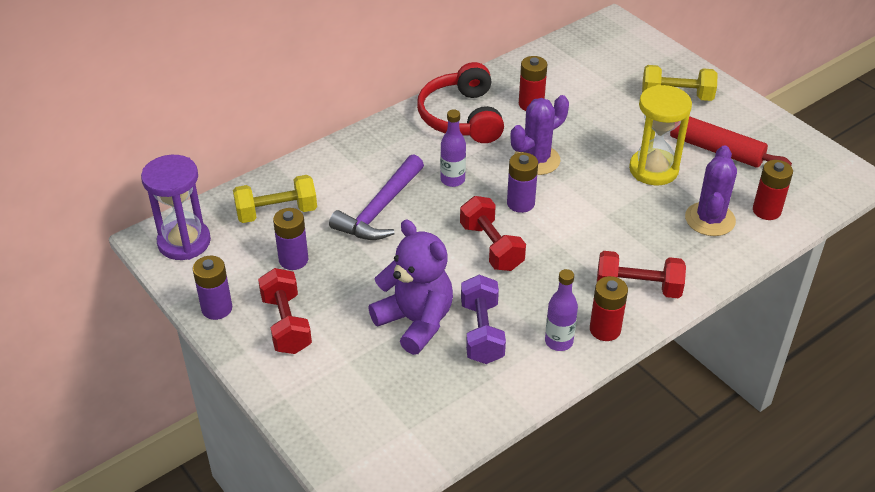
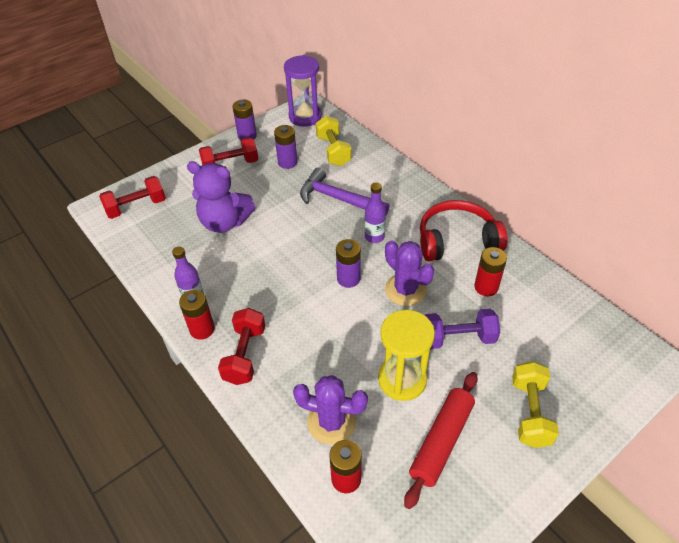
camera: 90 degrees right, 5 degrees up
purple teddy bear [368,219,453,355] -> purple teddy bear turned 60 degrees clockwise [187,161,256,233]
red dumbbell [460,196,526,271] -> red dumbbell moved to [99,176,166,219]
purple dumbbell [461,275,506,364] -> purple dumbbell moved to [425,309,500,349]

